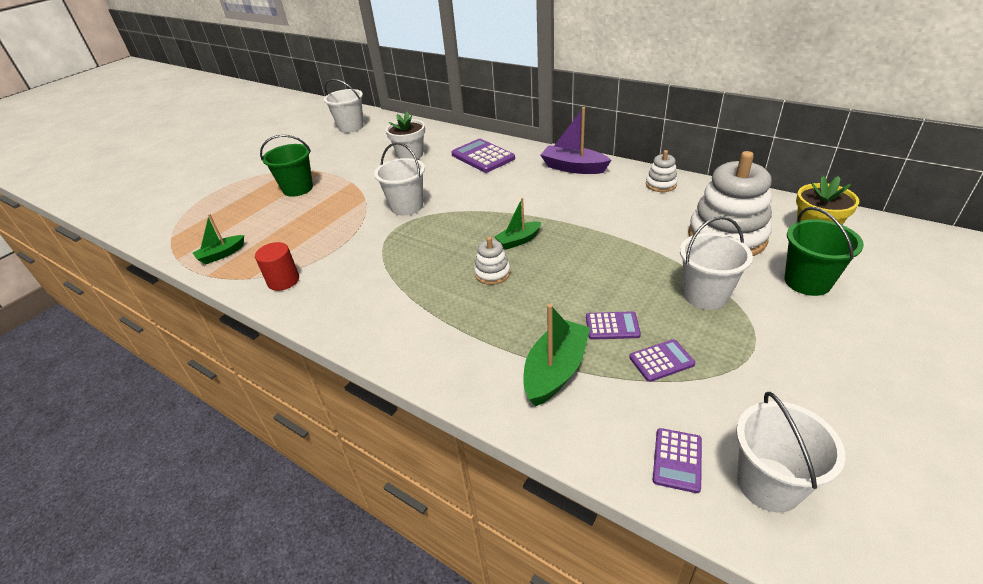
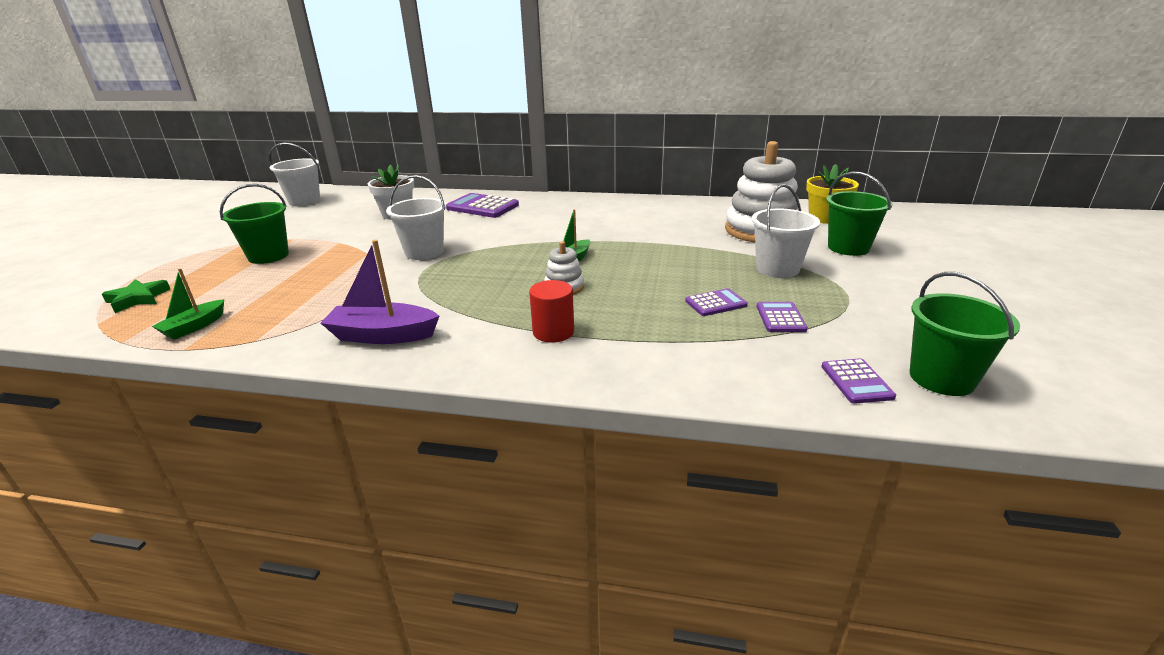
camera: 25 degrees left, 10 degrees down
red cylinder [255,242,299,291] -> red cylinder moved to [529,280,574,343]
green boat [523,304,590,407] -> none
purple boat [540,107,611,174] -> purple boat moved to [321,240,439,344]
purple calculator [629,339,695,382] -> purple calculator turned 45 degrees counterclockwise [757,302,808,332]
white stacking toy [646,150,678,192] -> none
white bucket [736,392,845,512] -> green bucket [910,272,1020,396]
none -> green star [102,279,170,313]

